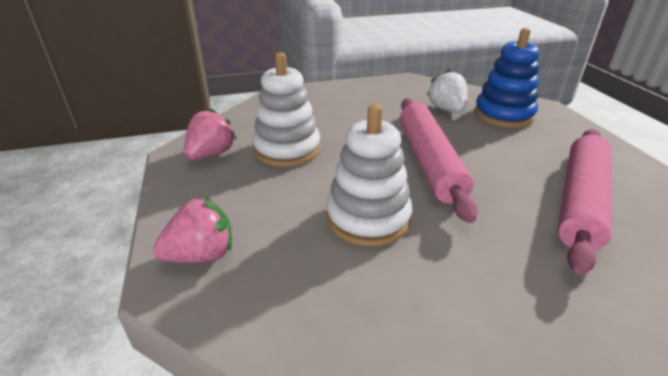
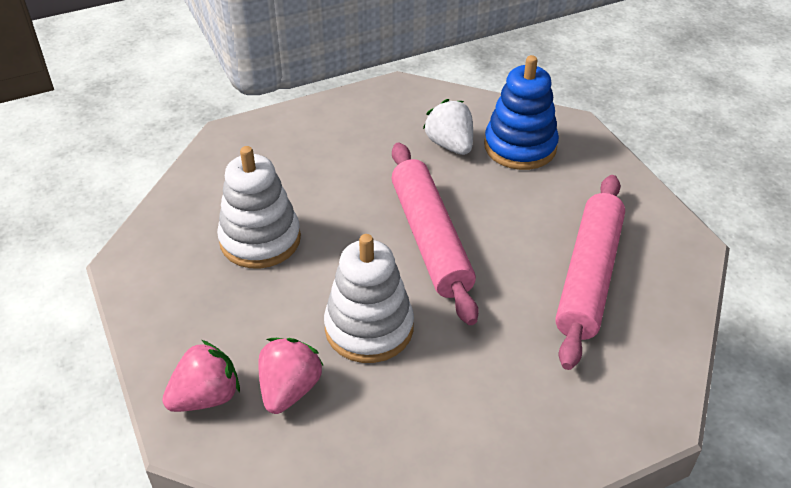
camera: 10 degrees left, 10 degrees up
pink strawberry [184,108,237,160] -> pink strawberry moved to [258,338,324,414]

